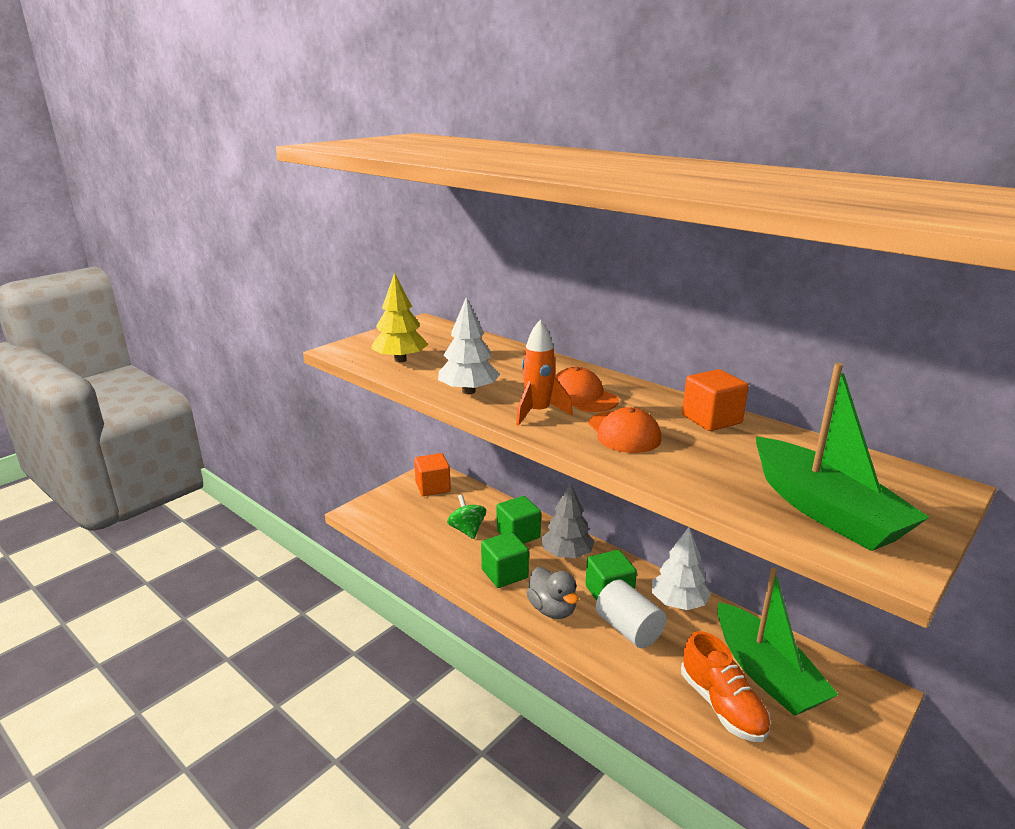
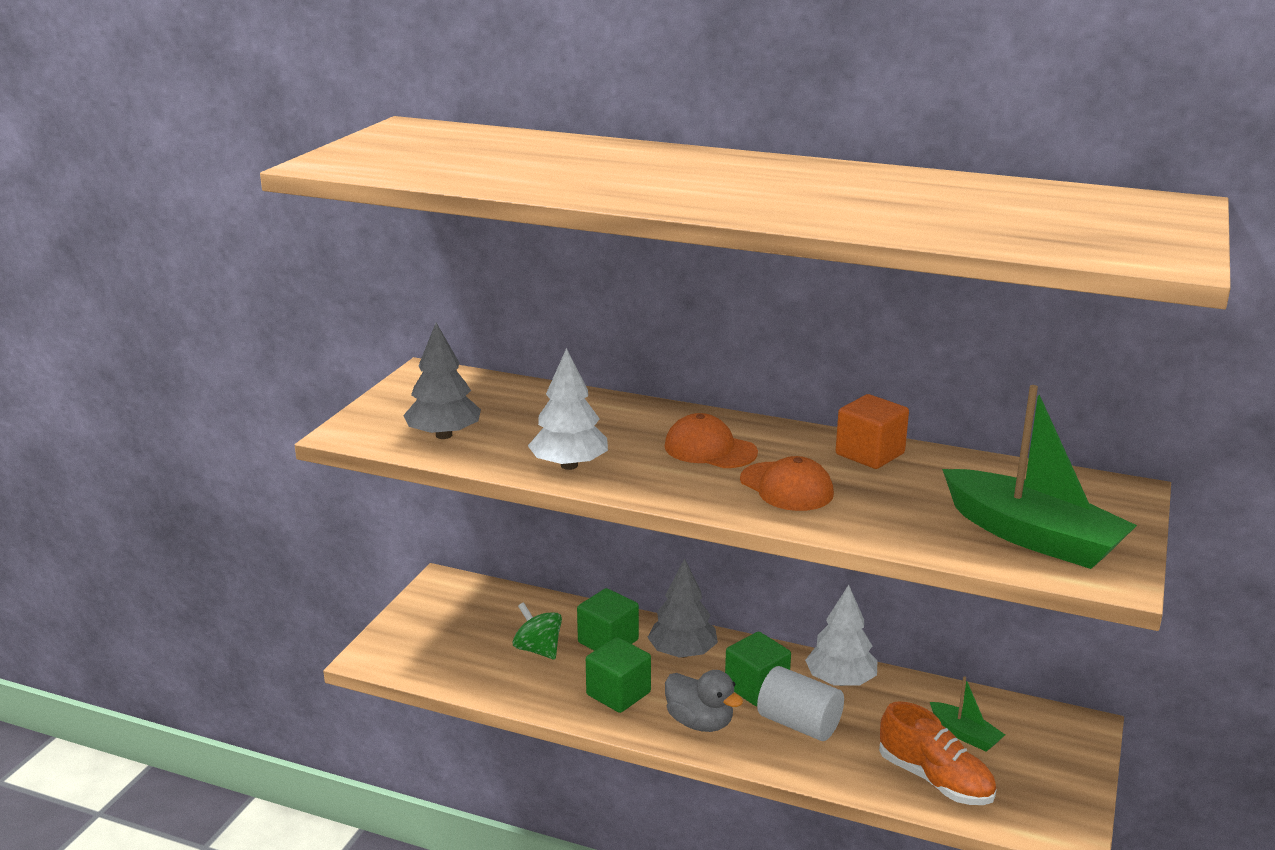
camera: 20 degrees left, 0 degrees up
yellow tree [371,272,428,362] -> grey tree [403,323,481,439]
orange cube [414,453,451,496] -> none
orange rocket [516,320,573,426] -> none
green boat [717,568,839,716] -> green boat [930,676,1005,752], size x0.48

